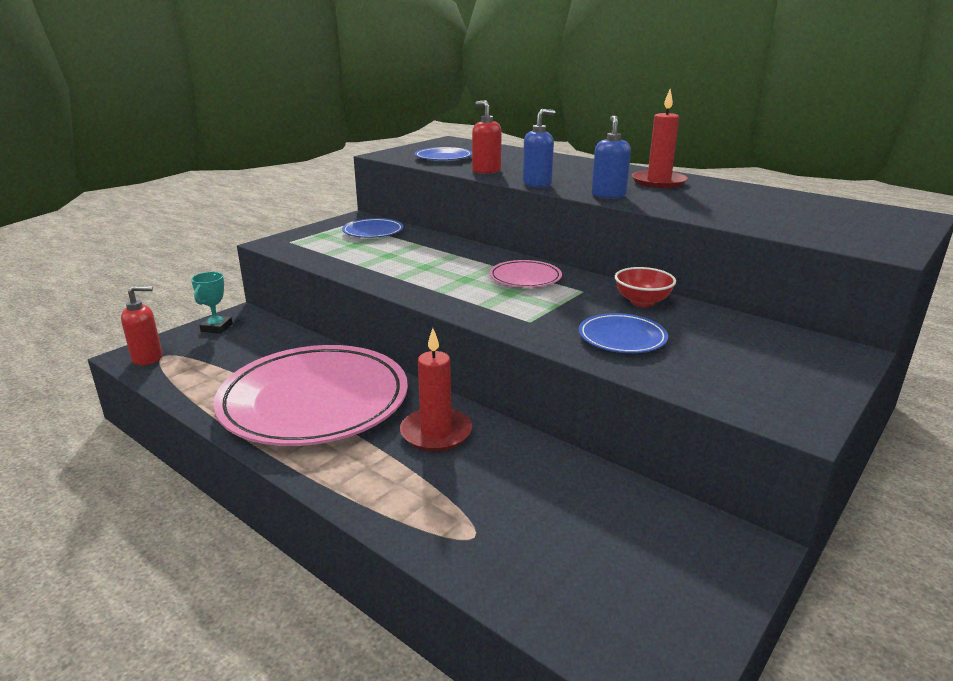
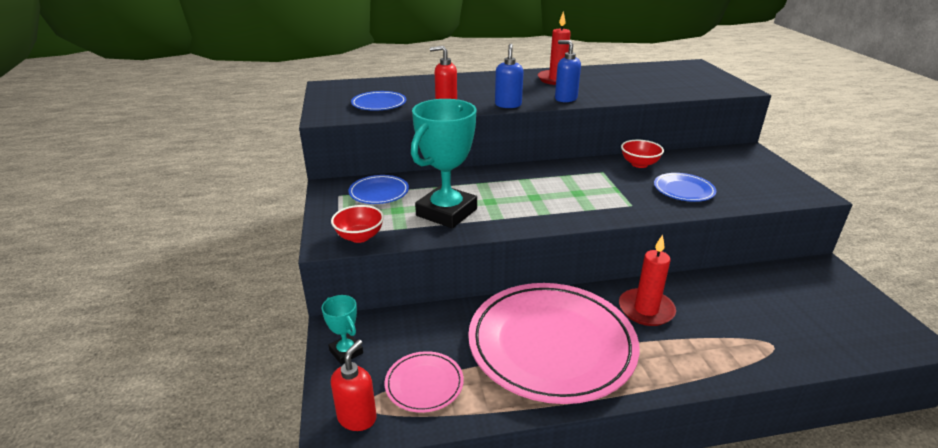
camera: 50 degrees left, 5 degrees up
pink plate [489,260,562,288] -> pink plate moved to [385,351,464,413]
none -> red bowl [331,205,384,243]
none -> turquoise trophy [411,99,477,228]

